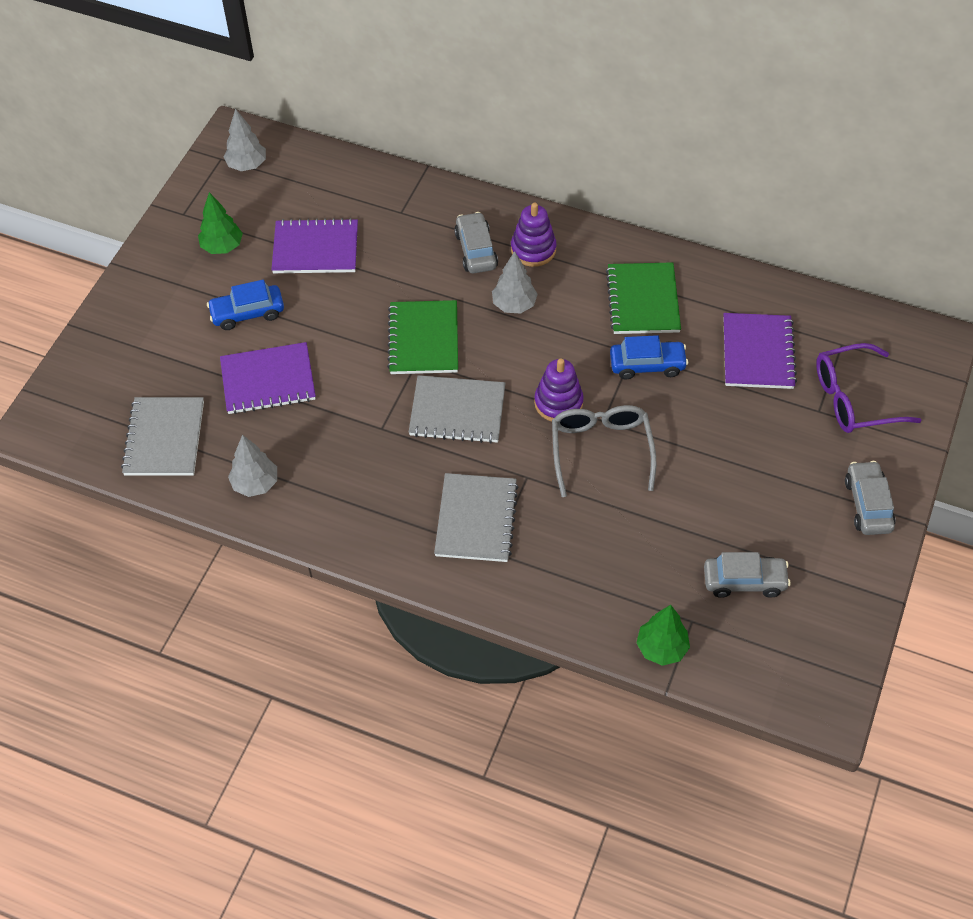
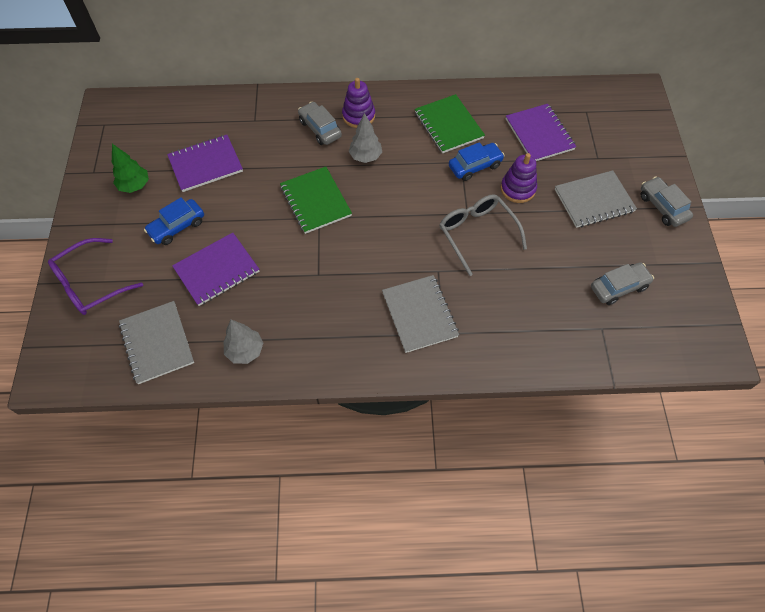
camera: 25 degrees left, 5 degrees up
grey tree [223,109,266,171] -> none
grey notebook [409,375,505,444] -> grey notebook moved to [555,170,637,228]
purple stacking toy [534,358,584,421] -> purple stacking toy moved to [501,153,537,203]
green tree [636,605,690,666] -> none
purple glasses [816,343,922,433] -> purple glasses moved to [48,238,143,315]

